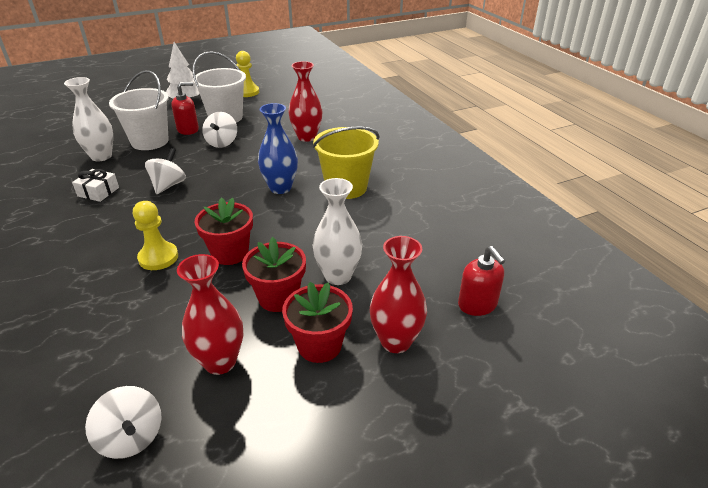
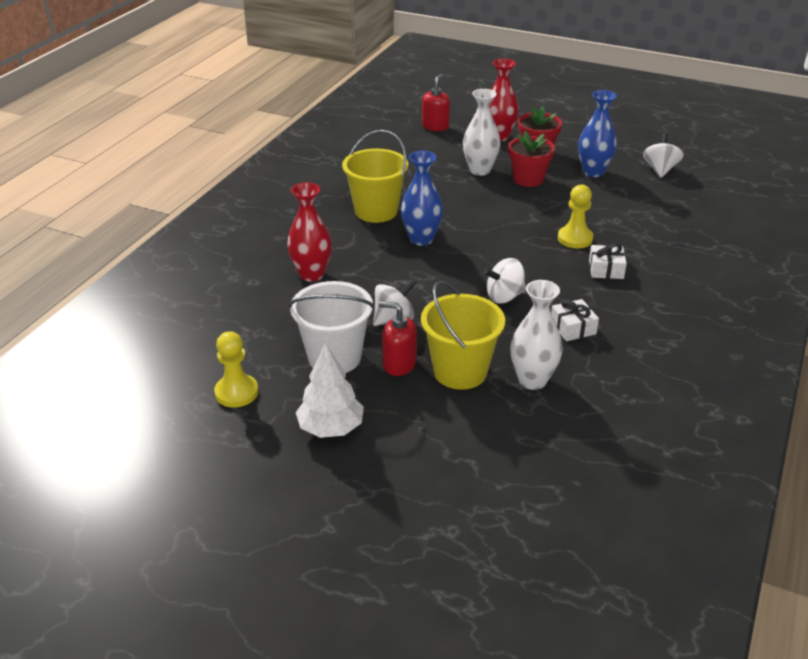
camera: 130 degrees left, 0 degrees up
white bucket [109,70,169,150] -> yellow bucket [421,281,505,390]
red vase [177,254,243,375] -> blue vase [578,90,617,177]
red flower pot [194,197,253,265] -> none
none -> white gift [589,243,627,279]

